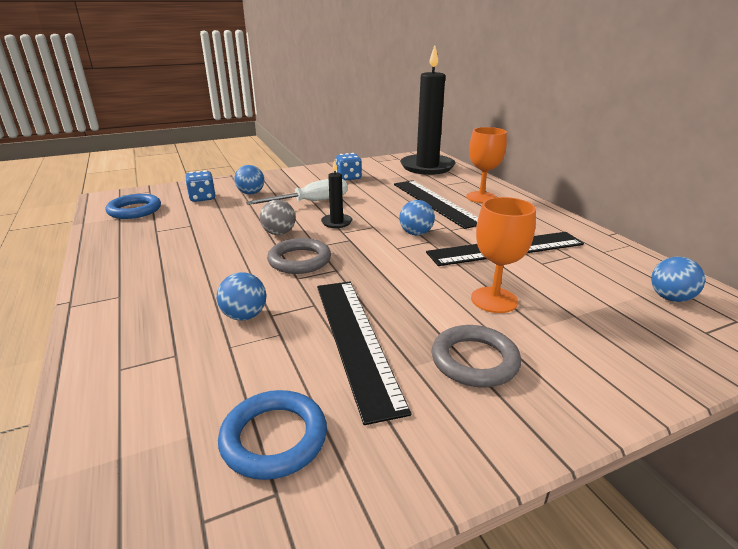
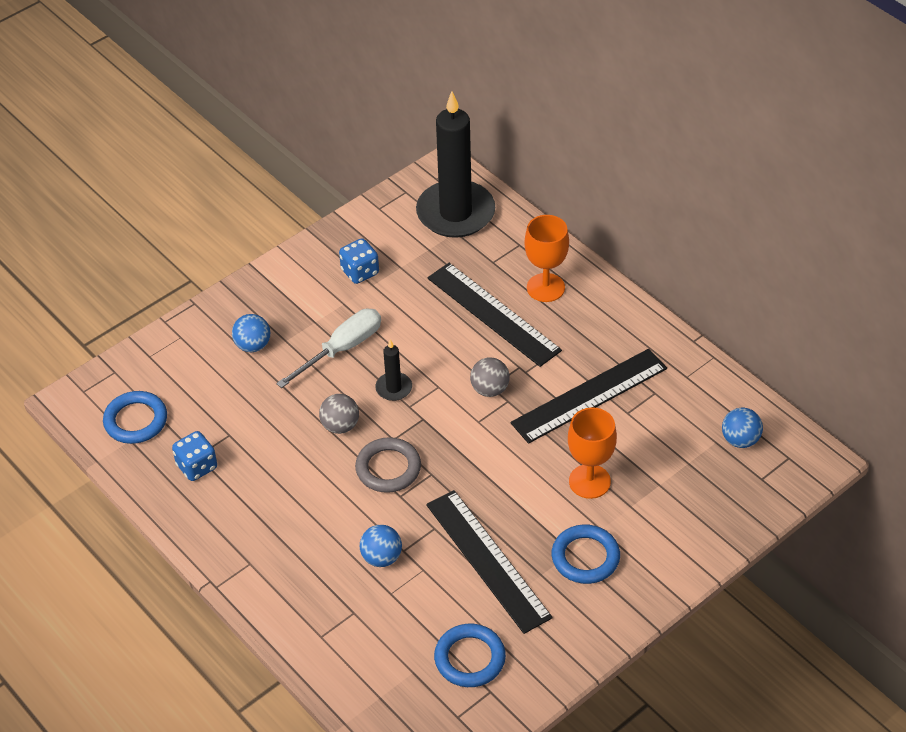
camera: 15 degrees left, 20 degrees up
blue dice [185,170,216,202] -> blue dice moved to [172,431,217,481]
blue ball [399,200,435,235] -> grey ball [470,357,510,397]
grey ring [432,325,521,388] -> blue ring [552,525,620,584]

